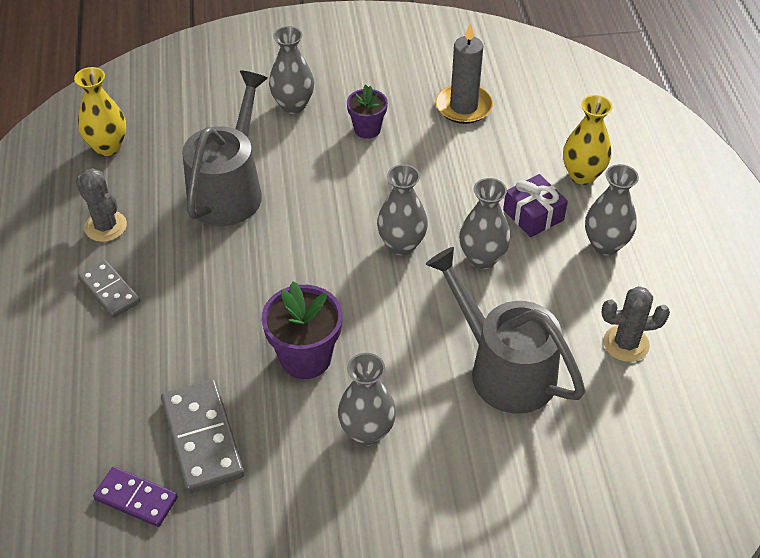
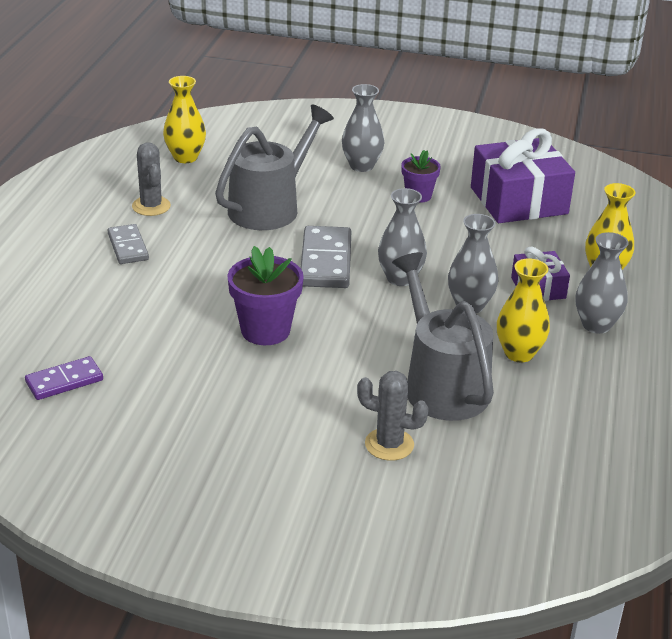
camera: 20 degrees right, 15 degrees down
purple domino [93,467,178,527] -> purple domino turned 75 degrees counterclockwise [25,356,103,400]
grey domino [161,379,244,493] -> grey domino moved to [301,226,352,288]
grey vase [338,353,396,446] -> none
grey candle [436,23,493,124] -> purple gift [471,128,575,223]
grey cactus [601,286,670,362] -> grey cactus moved to [357,371,429,461]
none -> yellow vase [497,258,550,362]

